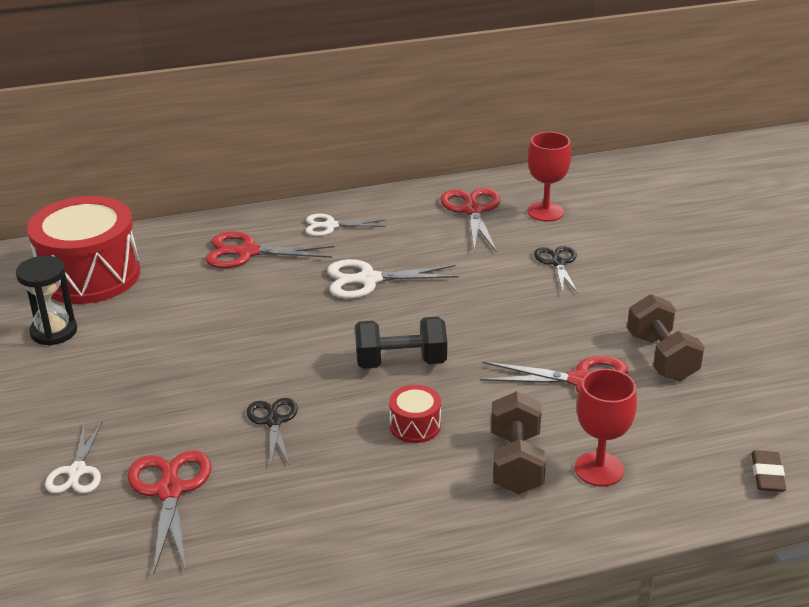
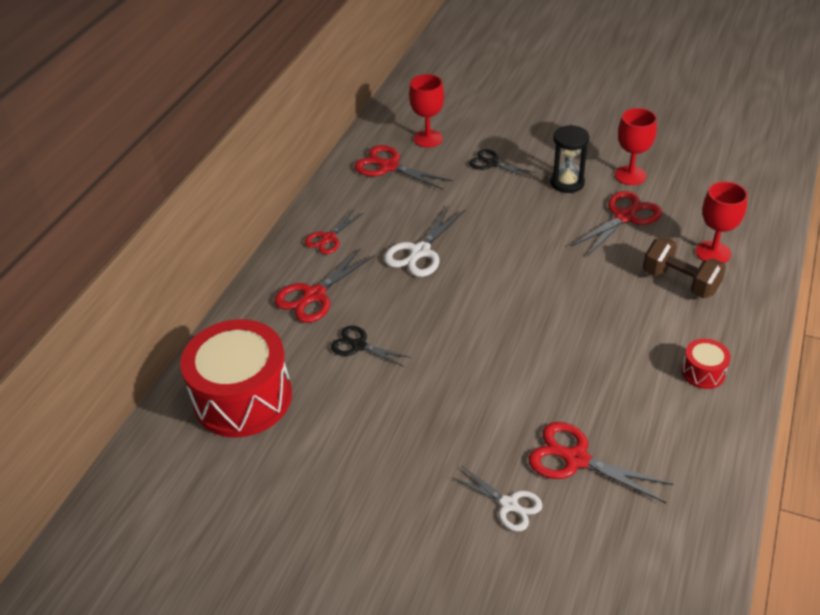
camera: 50 degrees left, 10 degrees up
black hourglass [16,256,77,346] -> black hourglass moved to [550,125,590,193]
black scissors [247,398,298,467] -> black scissors moved to [331,326,411,367]
white scissors [306,214,386,236] -> red scissors [305,210,363,254]
black dumbbell [355,317,447,369] -> none
red drum [389,385,441,443] -> red drum moved to [681,339,731,389]
brown dumbbell [627,294,704,381] -> red goblet [615,108,657,185]
brown eraser [751,450,786,492] -> none

